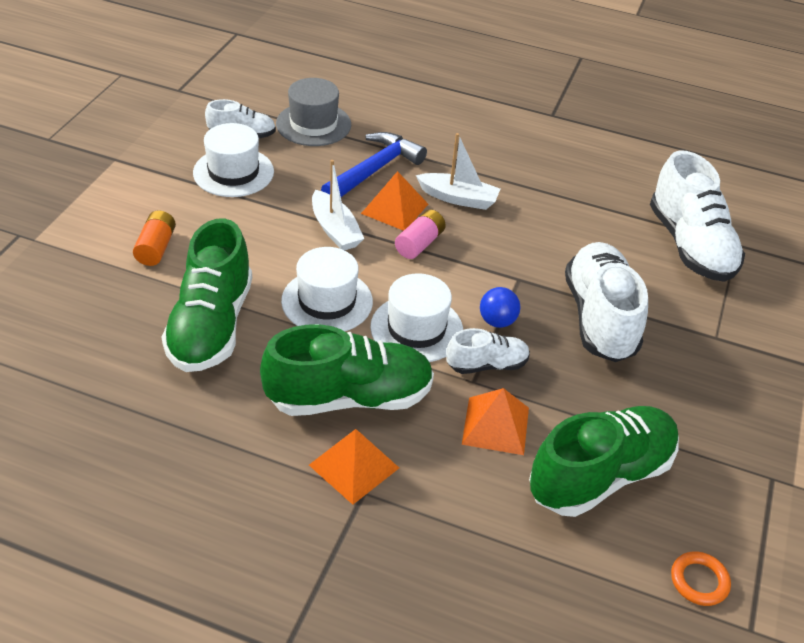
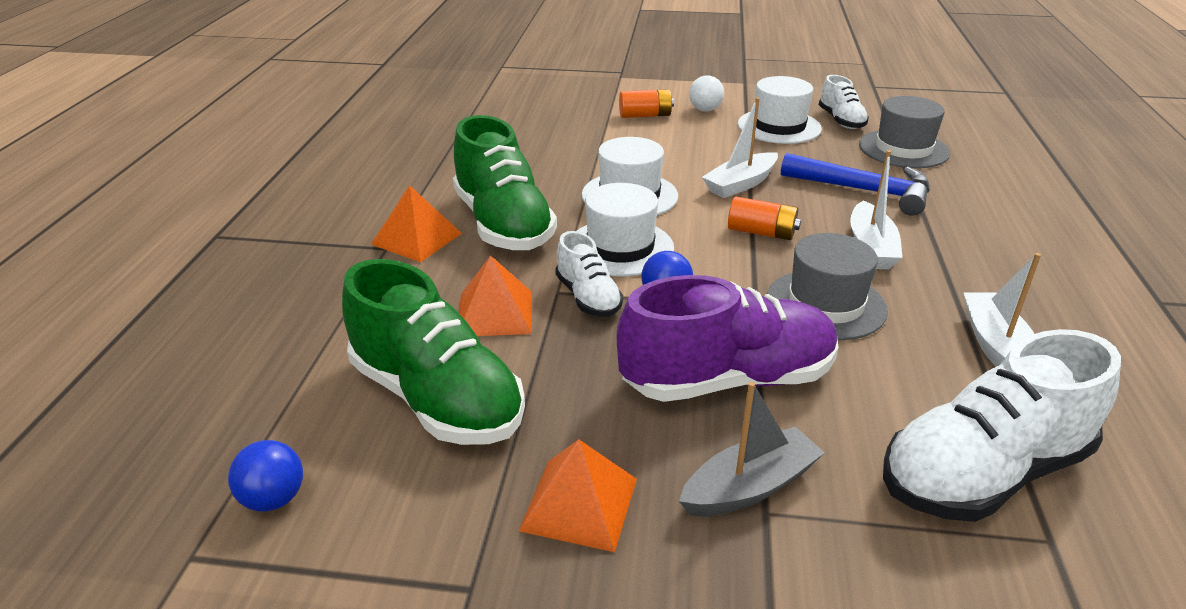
camera: 80 degrees right, 10 degrees down
green shoe [161,218,252,372] -> none
orange pyramid [361,171,428,231] -> orange pyramid moved to [519,439,637,552]
pink battery [395,210,446,259] -> orange battery [728,197,801,240]
white shoe [565,242,648,362] -> purple shoe [616,275,839,402]
orange ring [671,551,731,606] -> blue ball [228,440,303,512]
none -> grey boat [679,382,825,516]
none -> white ball [689,75,724,112]
none -> grey hat [767,233,888,340]
none -> white boat [963,253,1041,366]

